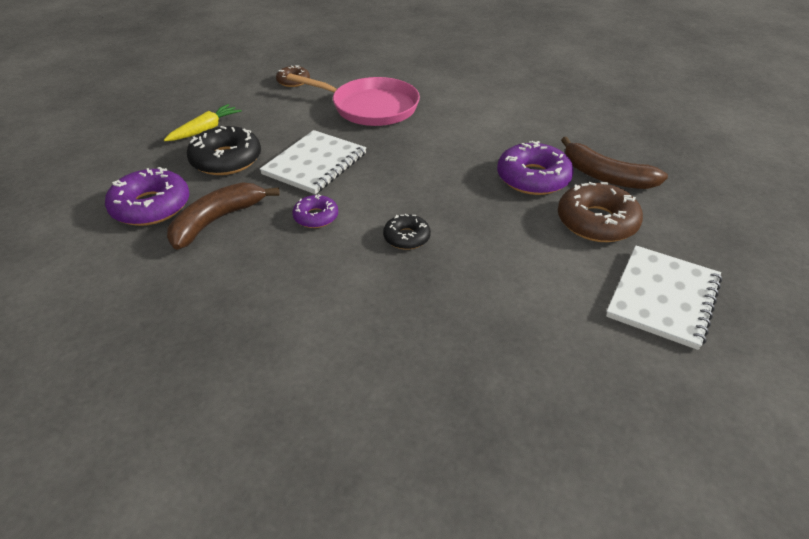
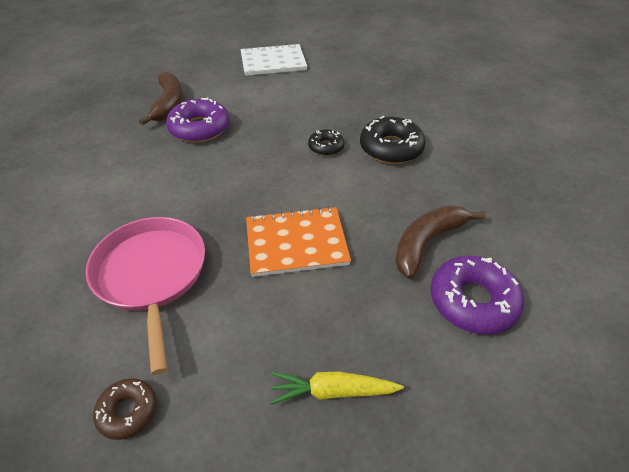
camera: 130 degrees left, 5 degrees up
brown banana [167,182,280,250] -> brown banana turned 135 degrees clockwise [395,205,486,279]
black donut [187,126,261,175] -> black donut moved to [360,116,426,164]
white notebook [260,130,366,194] -> orange notebook [246,206,351,277]
purple donut [292,194,338,228] -> none
brown donut [558,182,643,242] -> none

